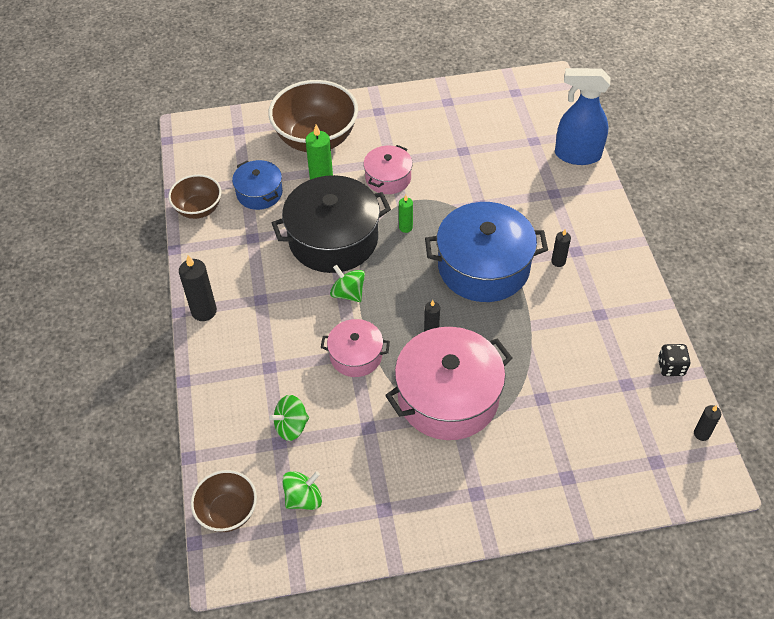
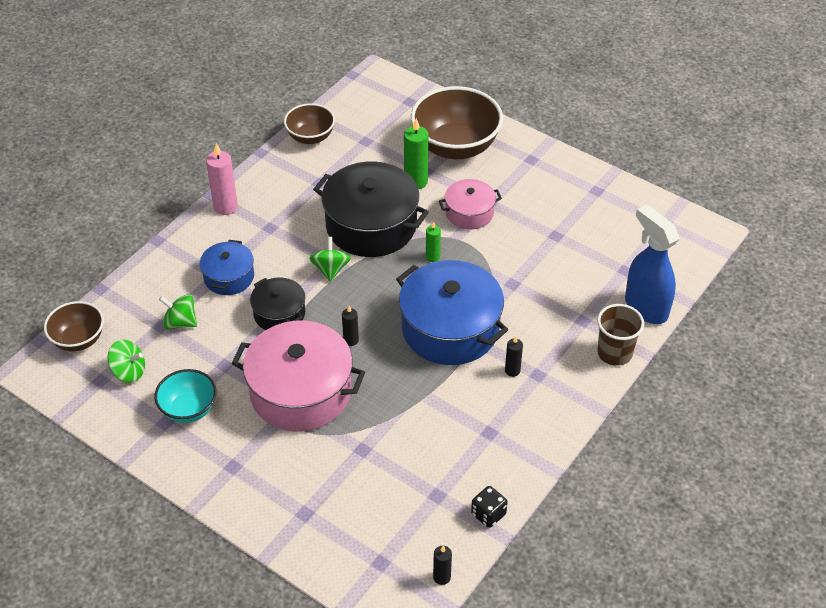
camera: 45 degrees right, 5 degrees down
black candle [179,255,217,321] -> pink candle [206,144,238,215]
blue pot [232,160,283,210] -> blue pot moved to [200,240,254,295]
pink pot [321,319,390,377] -> black pot [250,278,305,330]
none -> turquoise bowl [154,369,217,423]
none -> brown cup [597,304,644,366]

